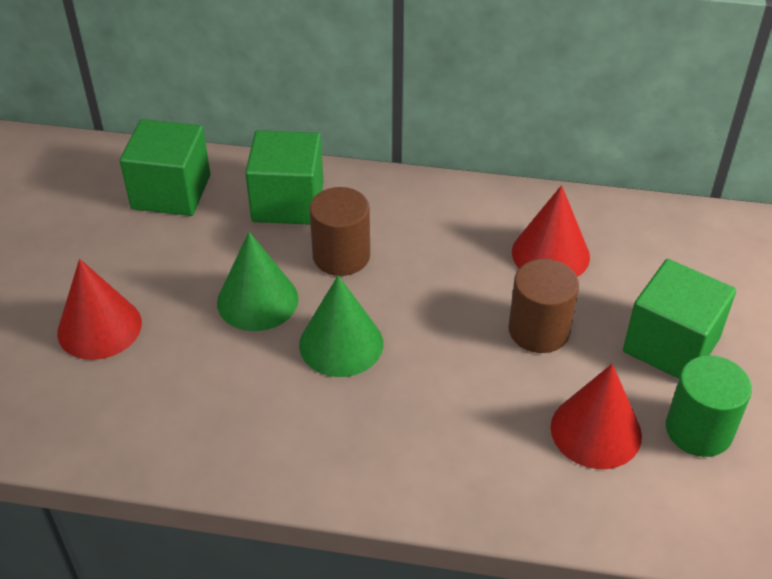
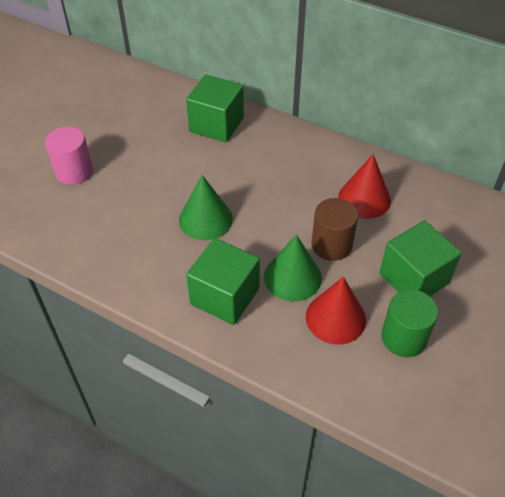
camera: 20 degrees right, 5 degrees up
red cone [57,259,142,360] -> pink cylinder [45,126,93,185]
green cube [120,119,210,216] -> green cube moved to [186,238,260,325]
green cone [217,232,299,331] -> green cone moved to [264,234,322,301]
brown cylinder [309,187,370,276] -> none

